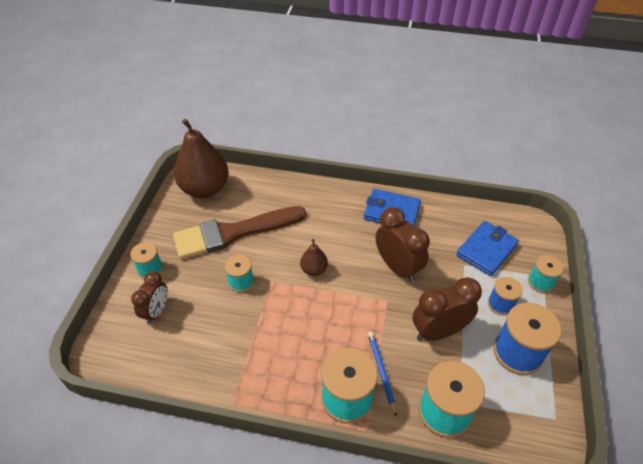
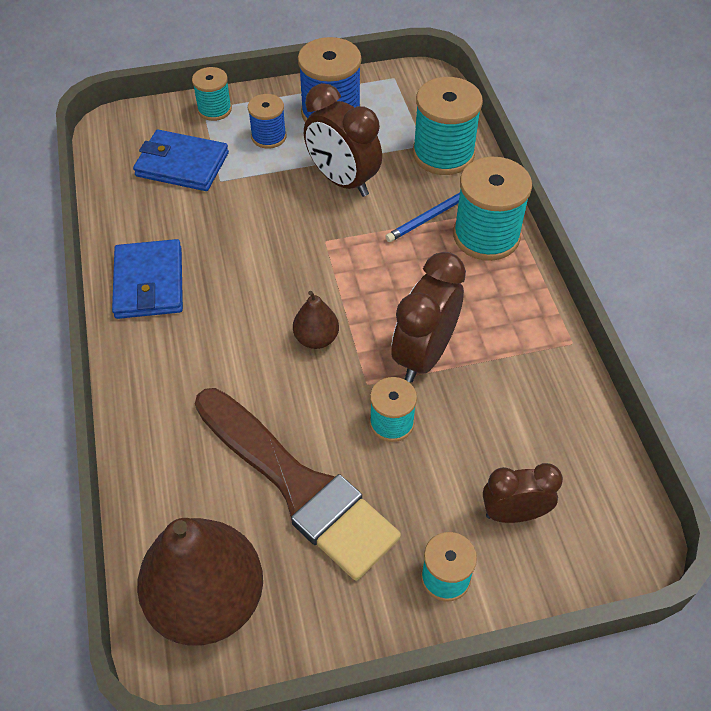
camera: 115 degrees left, 5 degrees up
brown clock [376,207,430,282] -> brown clock moved to [391,252,466,382]

